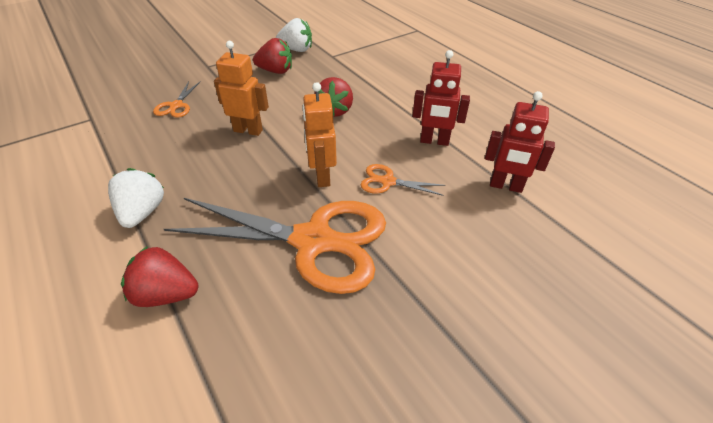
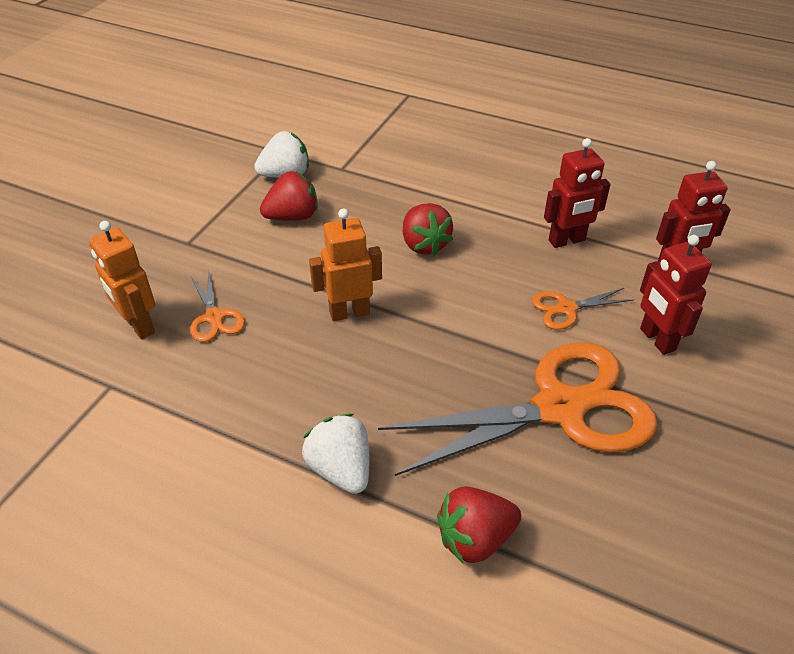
camera: 30 degrees left, 0 degrees up
orange robot [302,82,337,187] -> orange robot moved to [89,221,156,339]
none -> red robot [640,235,712,355]

